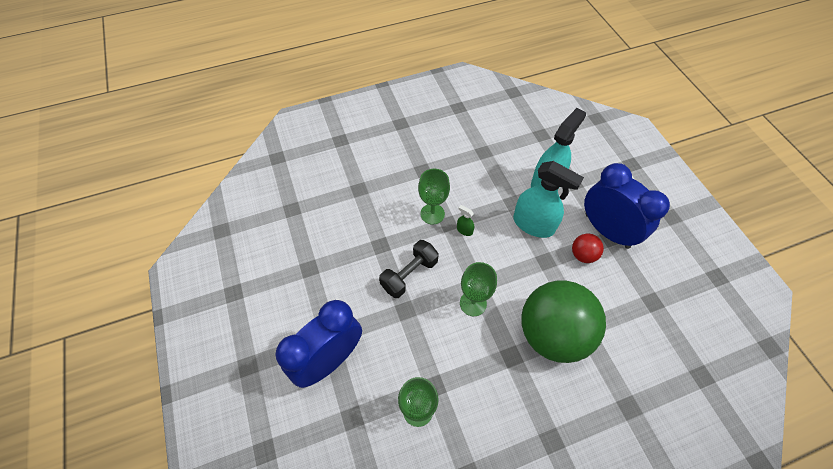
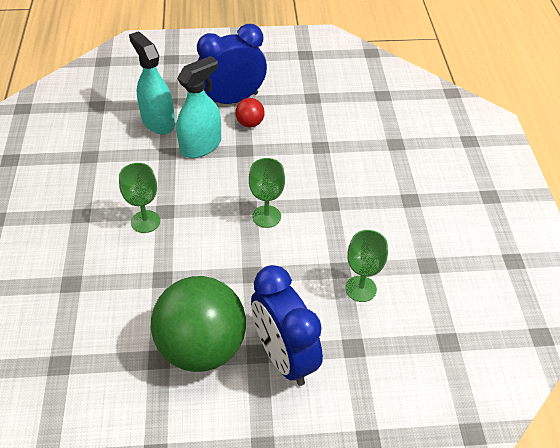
camera: 75 degrees left, 10 degrees down
black dumbbell [379,240,439,298] -> none
green spray bottle [457,205,474,236] -> none
green ball [521,281,606,363] -> green ball moved to [151,276,246,372]

